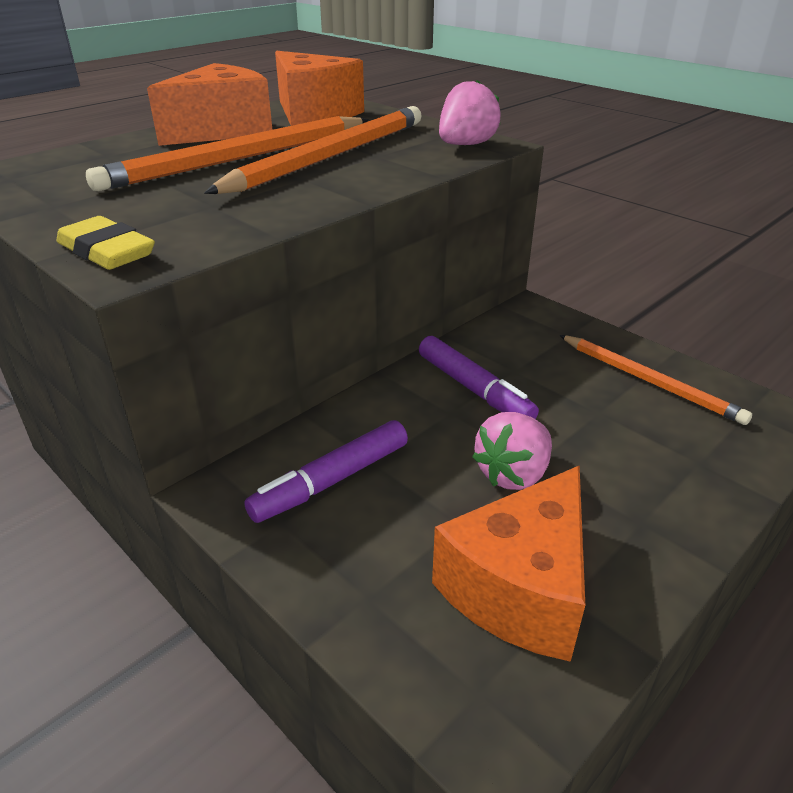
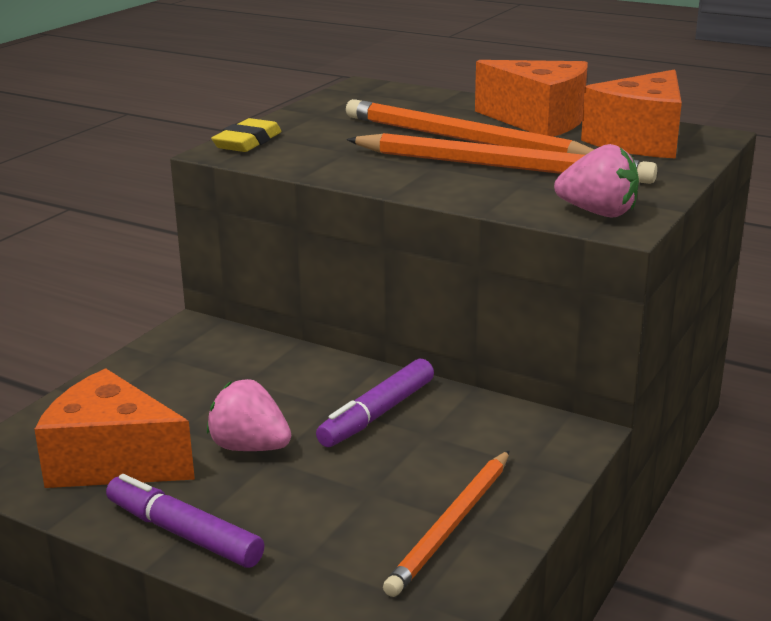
camera: 75 degrees right, 10 degrees down
purple marker [244,420,408,523] -> purple marker moved to [106,474,264,568]

